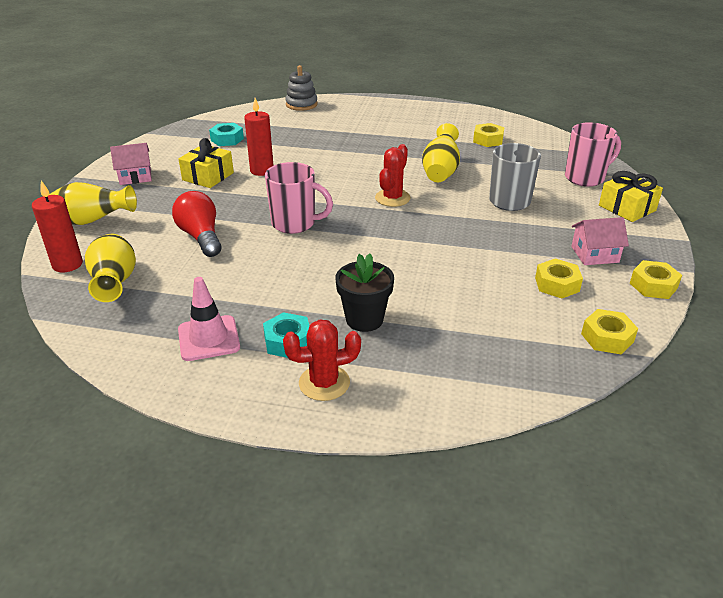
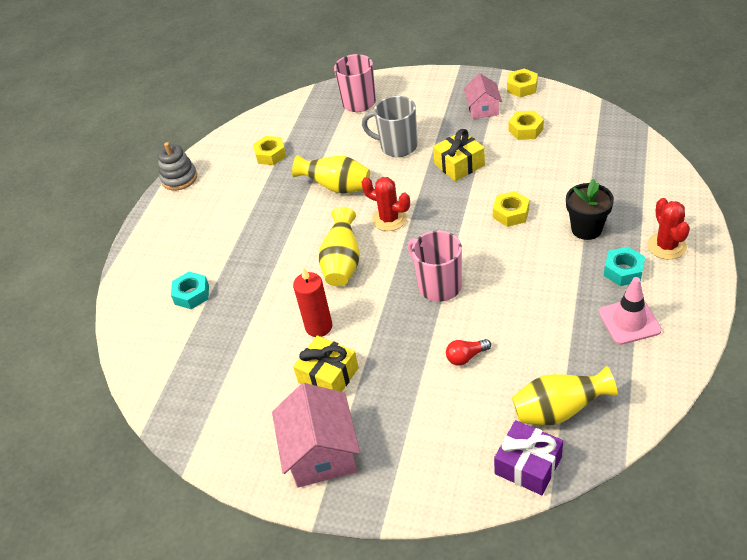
camera: 80 degrees left, 10 degrees up
red candle [32,181,83,273] -> purple gift [494,420,563,495]
yellow vase [49,182,137,225] -> yellow vase moved to [319,207,360,286]
pink house [110,143,152,185] -> pink house [272,383,360,488], size x1.62
red light bulb [172,191,222,257] -> red light bulb [446,339,491,366], size x0.56
turquoise nut [209,123,244,146] -> turquoise nut moved to [171,271,209,309]
pink mug [265,162,333,234] -> pink mug turned 60 degrees counterclockwise [408,230,462,302]
grey stacking toy [285,65,318,111] -> grey stacking toy moved to [158,142,197,191]
yellow nut [581,309,638,355] -> yellow nut moved to [493,191,530,227]
yellow gift [599,171,663,222] -> yellow gift moved to [433,129,485,181]

